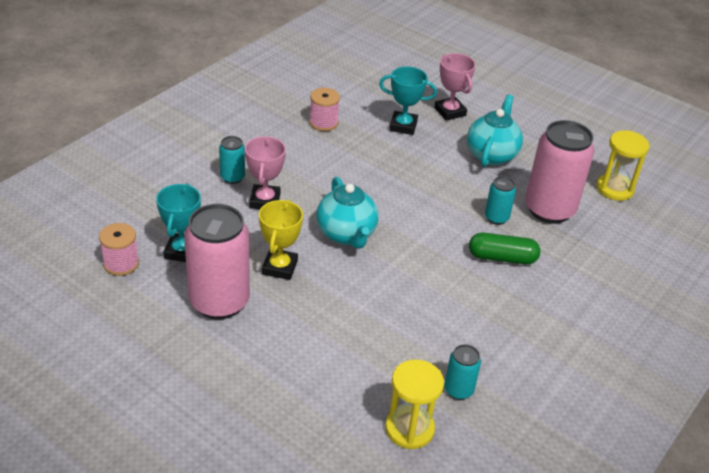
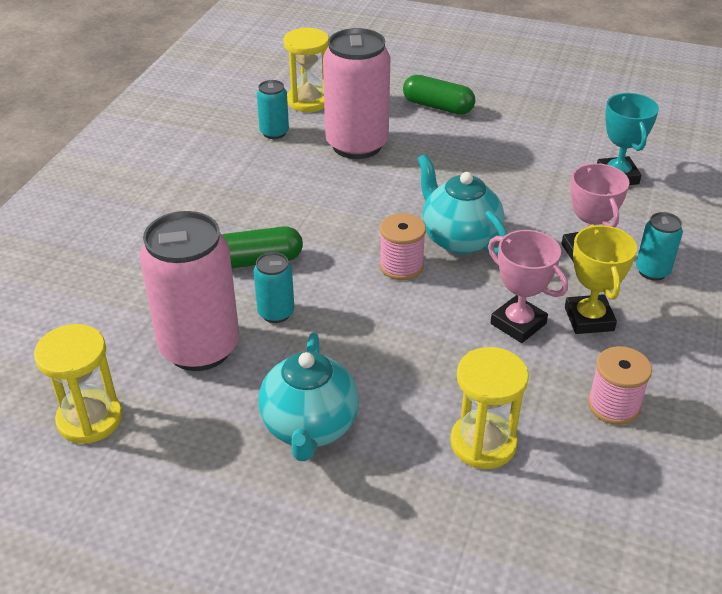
camera: 165 degrees right, 0 degrees up
pink spool [99,223,139,276] -> pink spool moved to [379,213,426,280]
pink can [184,204,250,319] -> pink can moved to [323,28,390,159]
yellow trophy [259,200,303,280] -> yellow trophy moved to [565,225,637,334]
turquoise trophy [379,66,437,135] -> yellow hourglass [450,347,529,469]
pink trophy [434,53,476,121] -> pink trophy moved to [488,230,568,343]
none -> green capsule [403,75,475,115]

